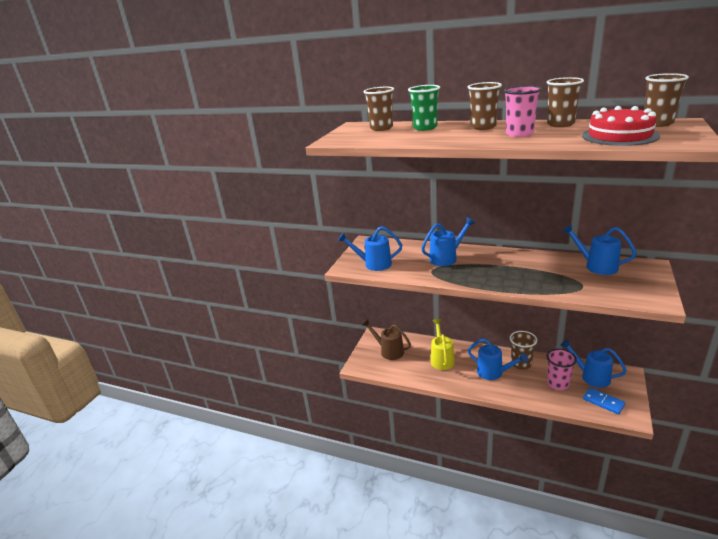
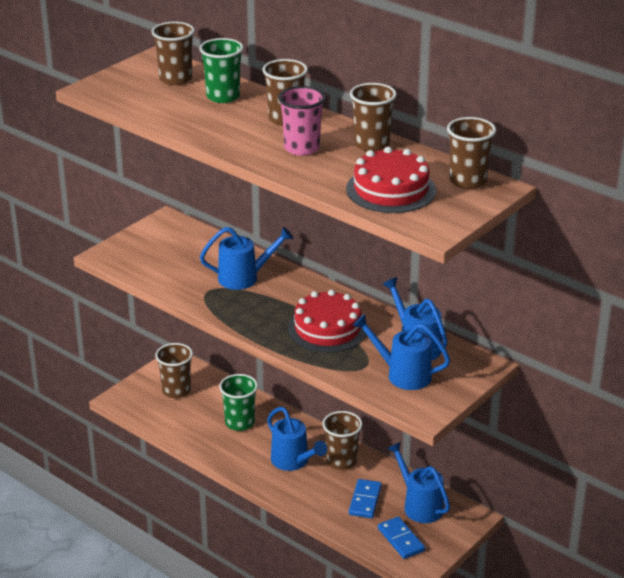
camera: 15 degrees right, 5 degrees up
blue watering can [338,226,402,271] -> blue watering can moved to [353,314,450,390]
brown watering can [362,320,411,360] -> brown cup [155,343,193,398]
yellow watering can [431,319,455,370] -> green cup [219,374,258,431]
pink cup [546,349,577,390] -> blue domino [349,479,382,518]
none -> red cake [288,290,367,353]

